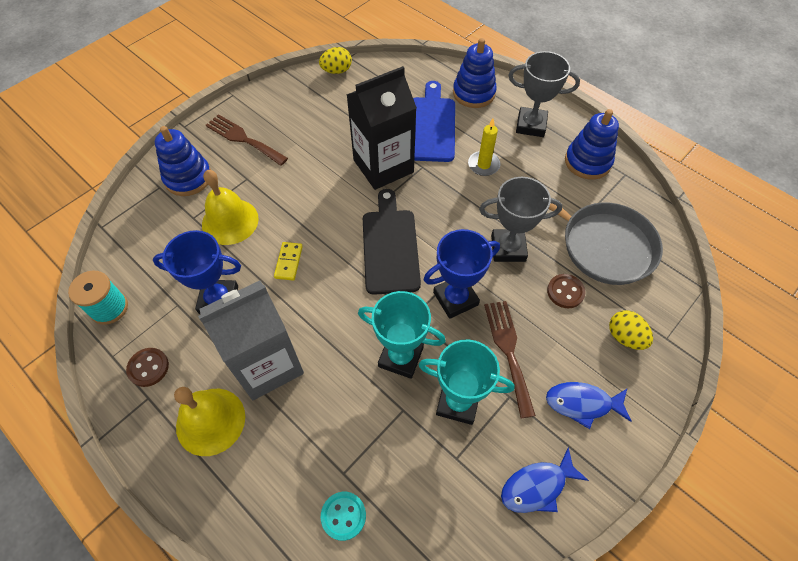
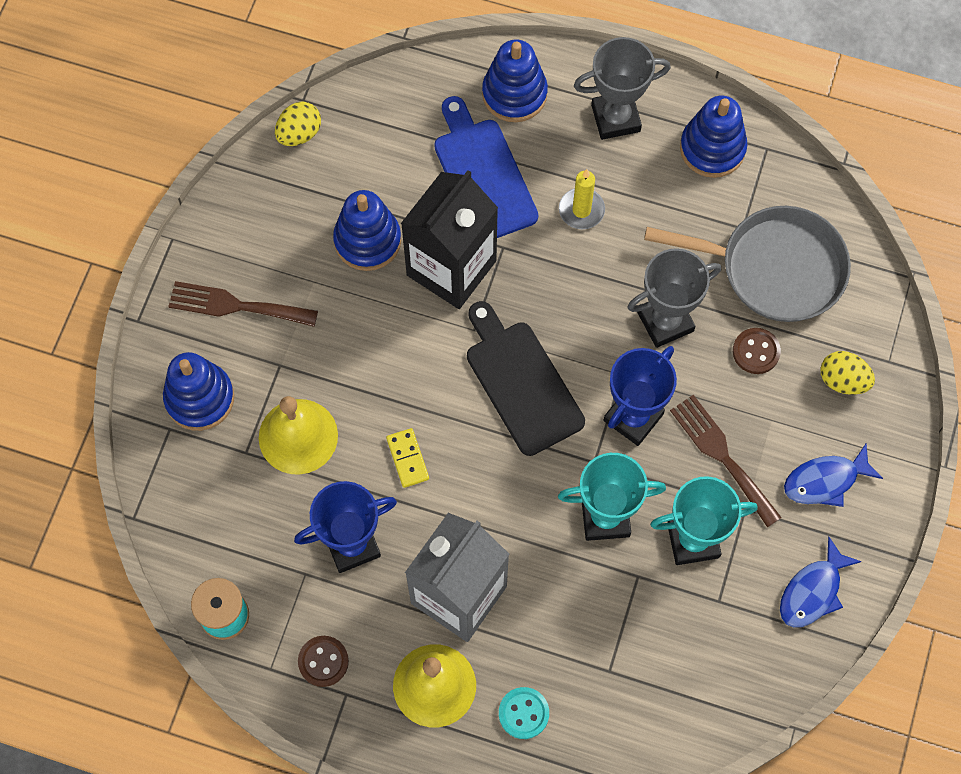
camera: 25 degrees left, 10 degrees up
turquoise button [321,492,366,541] -> turquoise button moved to [499,687,549,739]
none -> blue stacking toy [333,190,401,271]

